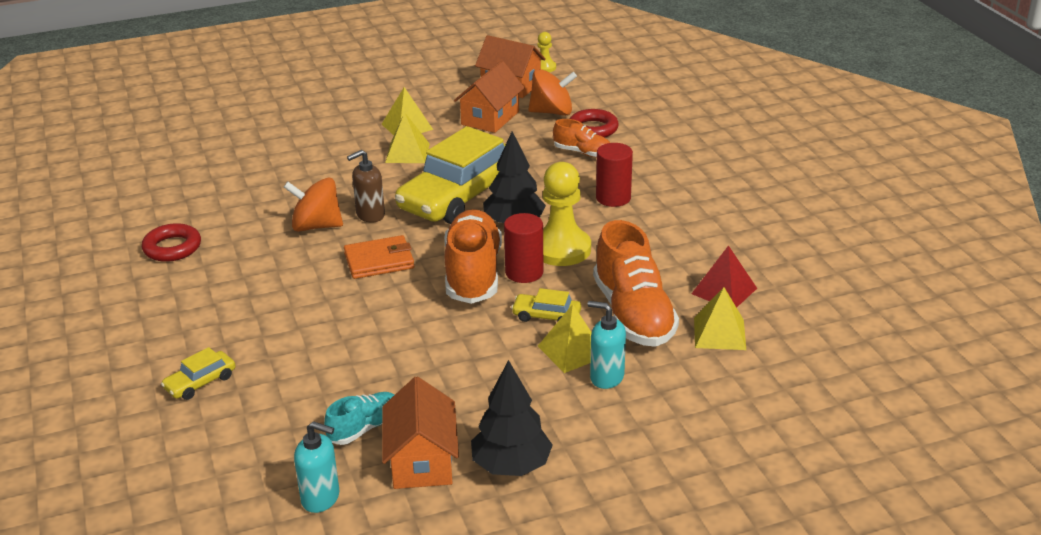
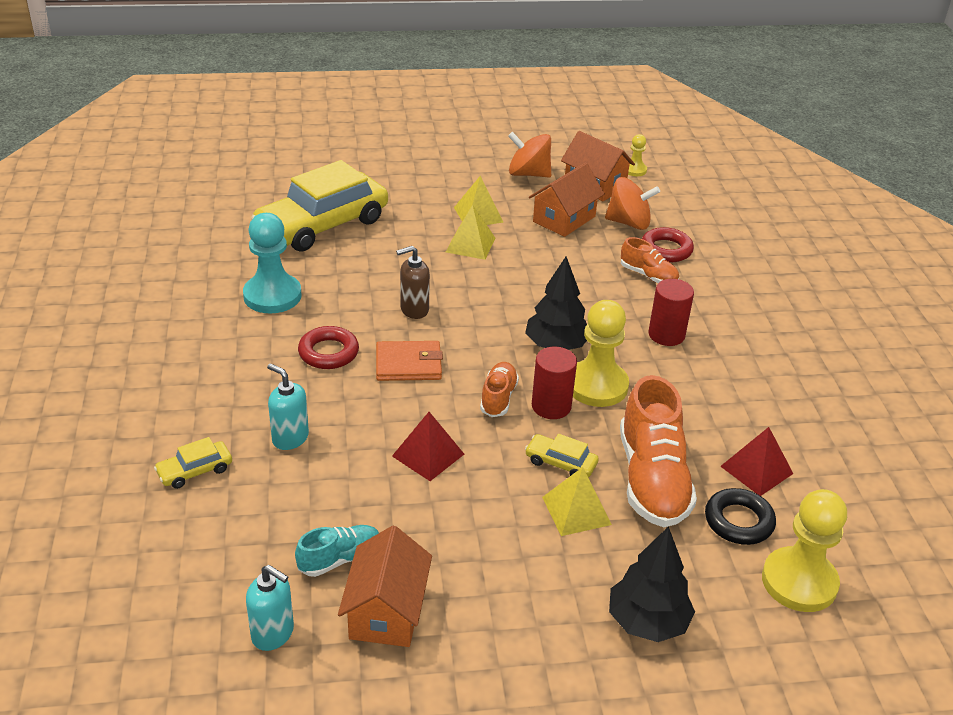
camera: 10 degrees right, 5 degrees up
red ring [142,223,201,262] -> red ring moved to [298,326,359,369]
orange spinning top [284,178,343,232] -> orange spinning top moved to [508,132,551,178]
yellow car [395,126,506,224] -> yellow car moved to [251,160,388,252]
orange shoe [444,209,502,304] -> orange shoe [480,362,519,417], size x0.52
black tree [471,360,553,476] -> black tree moved to [609,526,695,642]
turquoise soap dispenser [587,301,626,389] -> turquoise soap dispenser moved to [267,363,309,450]
yellow pyramid [694,287,746,350] -> black ring [705,488,776,545]
none -> turquoise pawn [243,213,302,314]
none -> red pyramid [392,412,464,481]
none -> yellow pawn [762,489,847,612]

